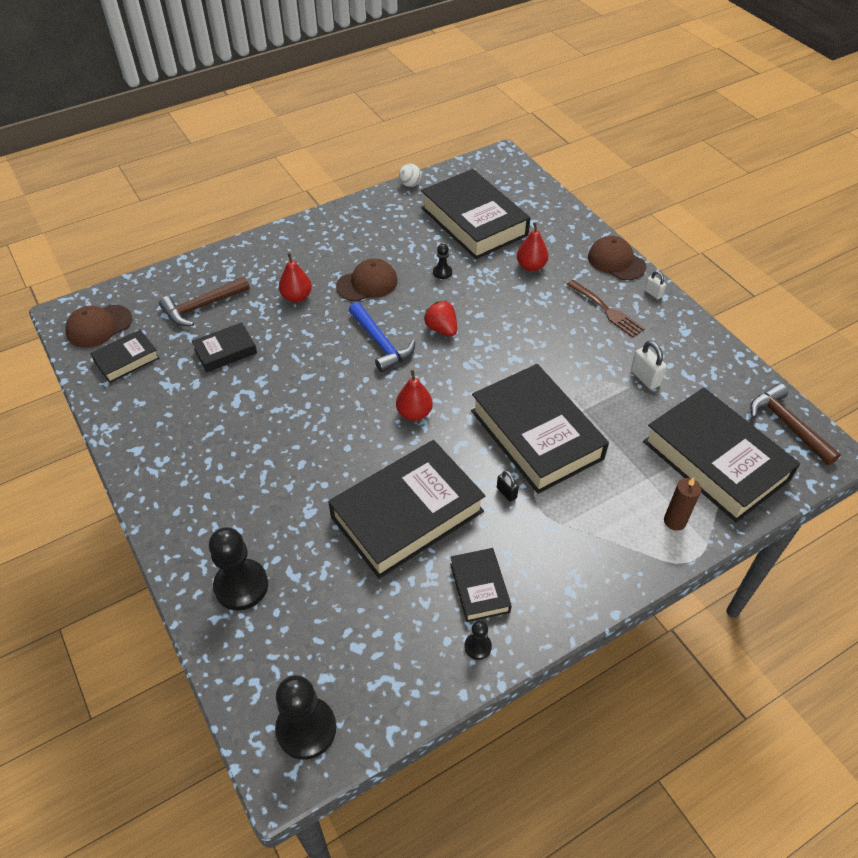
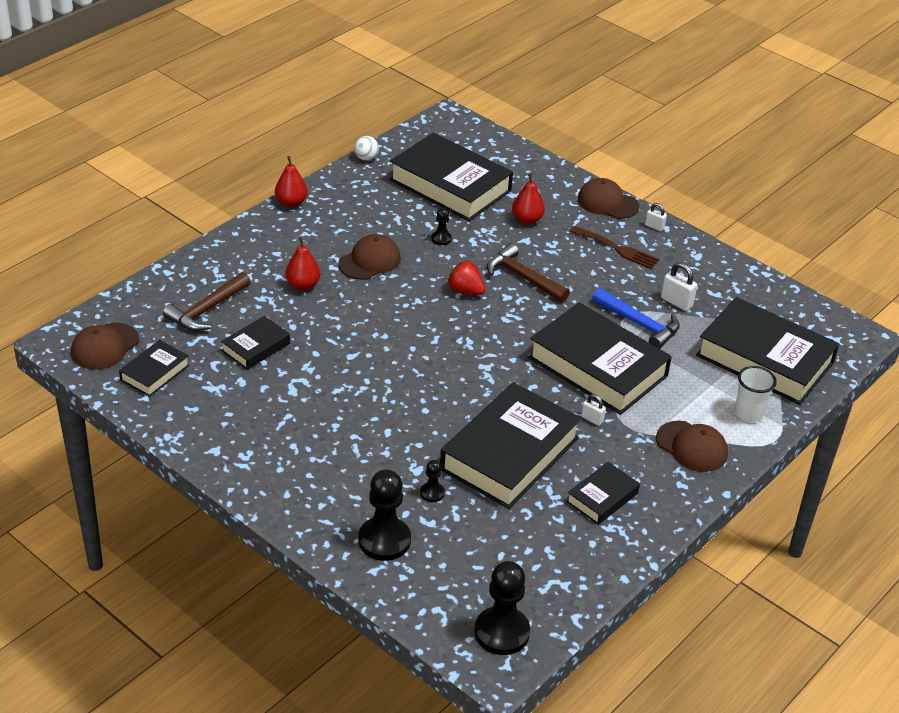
camera: 20 degrees left, 10 degrees down
blue hammer [349,302,415,372] -> blue hammer moved to [592,288,680,349]
red pear [396,370,433,421] -> red pear moved to [275,156,308,207]
black book [450,548,512,622] -> black book turned 75 degrees clockwise [566,462,640,525]
black pawn [464,621,492,660] -> black pawn moved to [420,460,445,502]
black padlock [497,470,519,502] -> white padlock [581,394,606,426]
brown candle [664,477,701,531] -> white cup [735,366,777,422]
brown hammer [750,383,841,465] -> brown hammer moved to [487,243,570,302]
none -> brown cap [656,421,728,472]

